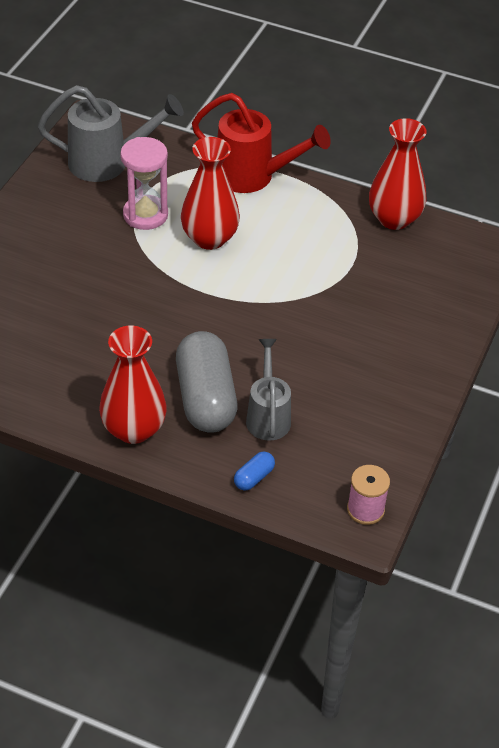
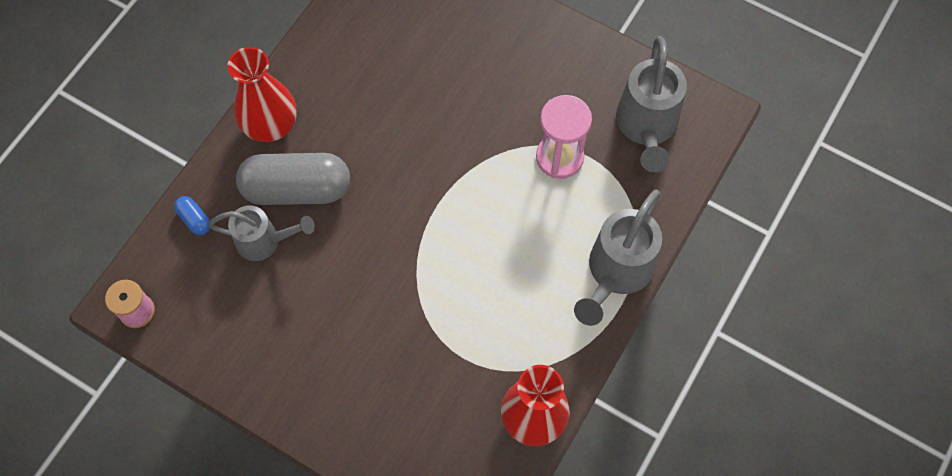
camera: 100 degrees right, 20 degrees up
red vase [181,137,240,250] -> none
red watering can [192,93,331,193] -> grey watering can [574,189,662,326]

